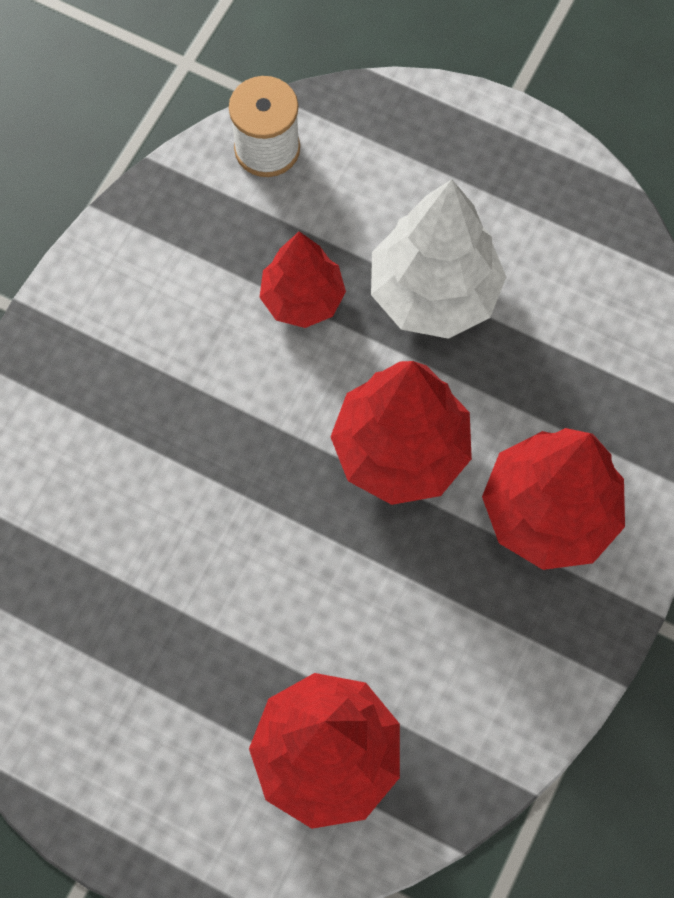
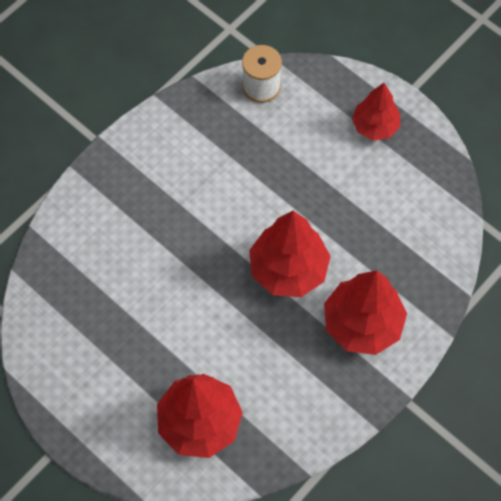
camera: 15 degrees right, 5 degrees down
red tree [259,231,346,328] -> red tree moved to [352,83,400,141]
white tree [371,179,506,339] -> none

